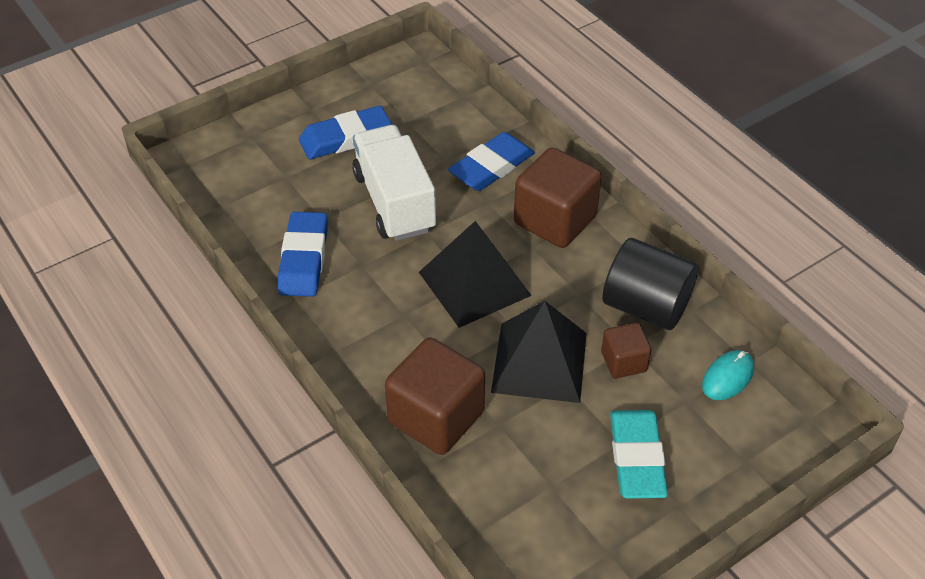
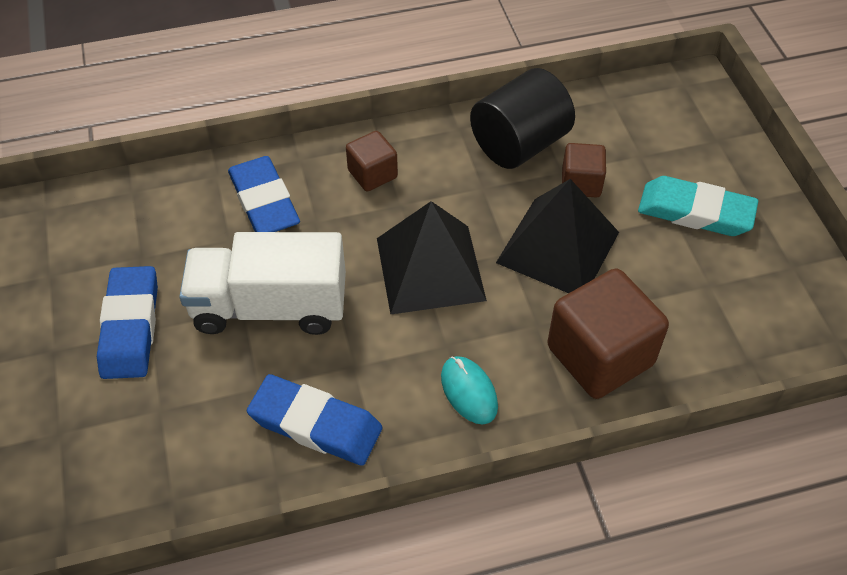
camera: 70 degrees left, 5 degrees up
brown cube [514,147,602,248] -> brown cube [346,131,398,191], size x0.54
turquoise mouse [702,350,754,400] -> turquoise mouse moved to [441,356,498,424]

